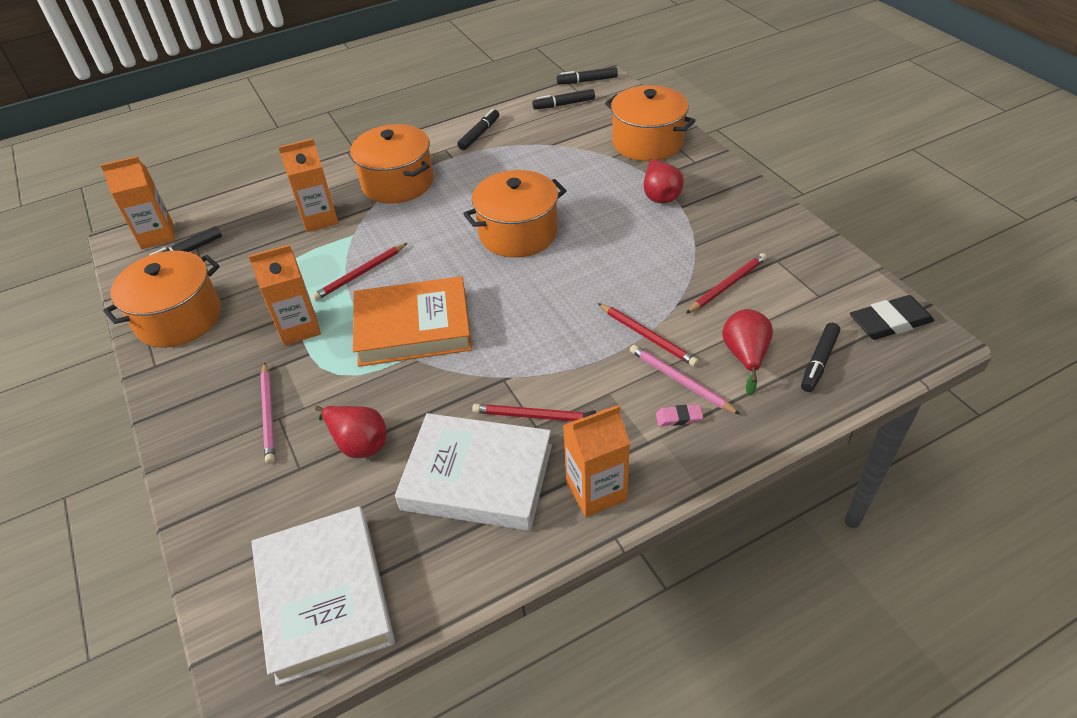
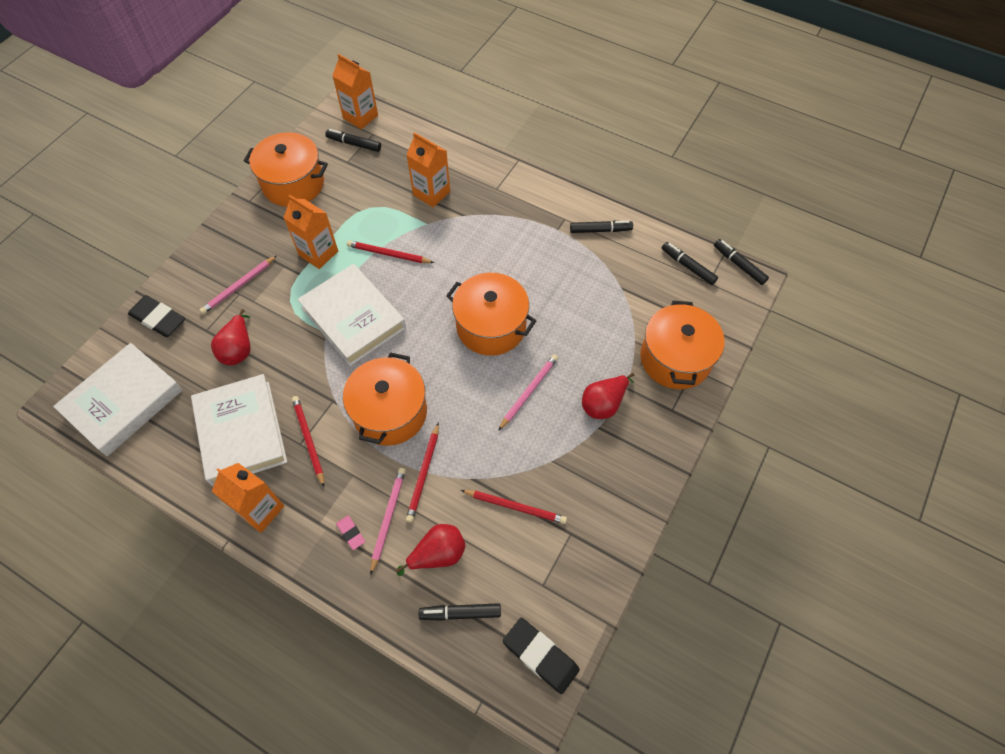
camera: 55 degrees right, 15 degrees up
orange pot [350,124,434,204] -> orange pot moved to [343,352,427,446]
orange book [353,276,472,367] -> white book [297,264,406,366]
none -> black eraser [128,295,185,337]
none -> pink pencil [498,354,558,431]

